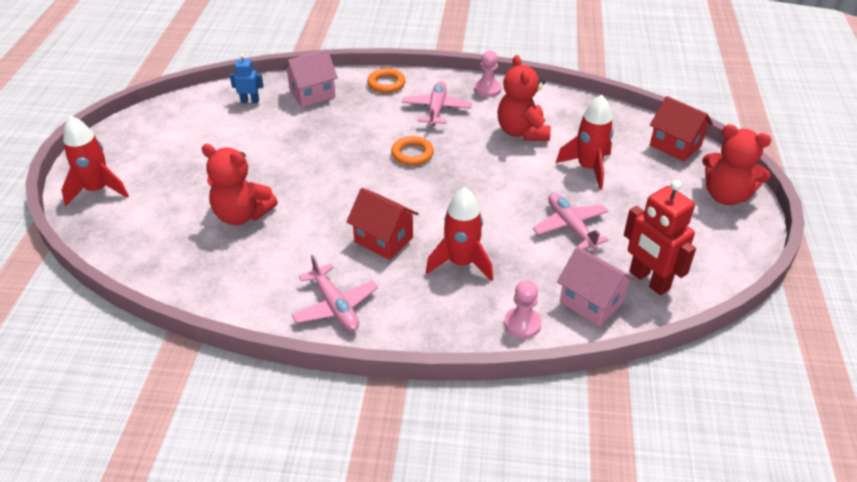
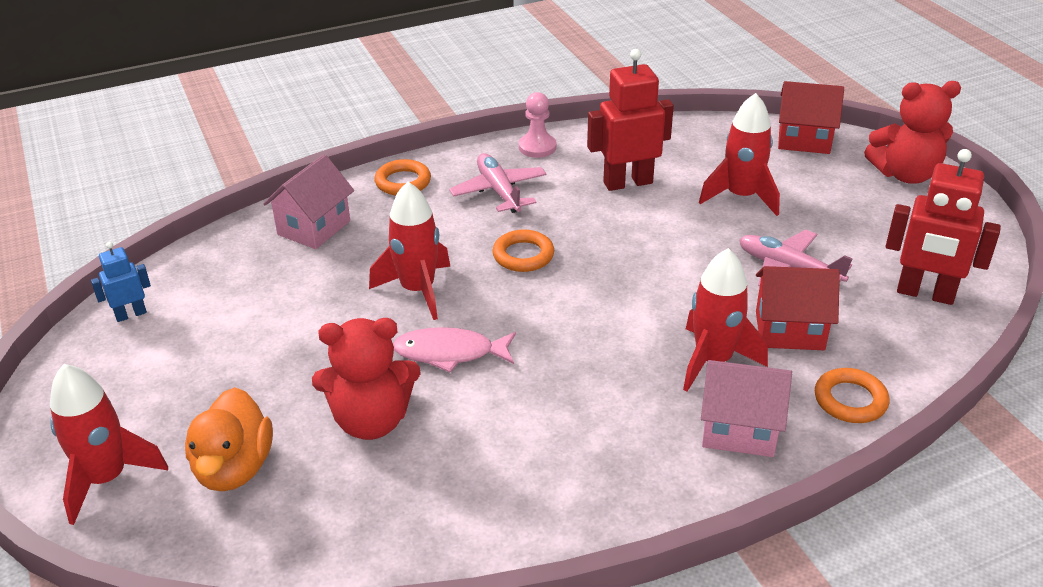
camera: 30 degrees left, 5 degrees down
blue robot [230,54,264,103] -> blue robot moved to [91,242,151,322]
pink plane [292,255,378,331] -> none
red house [346,188,419,260] -> red house moved to [756,266,840,350]
red teddy bear [497,55,551,141] -> red robot [587,49,674,191]
pink pawn [504,280,542,339] -> orange ring [815,368,889,423]
pink house [557,247,635,326] -> pink house moved to [701,360,792,457]
none -> orange duck [185,387,273,491]
none -> red rocket [369,182,450,320]
none -> pink fish [393,327,516,373]

